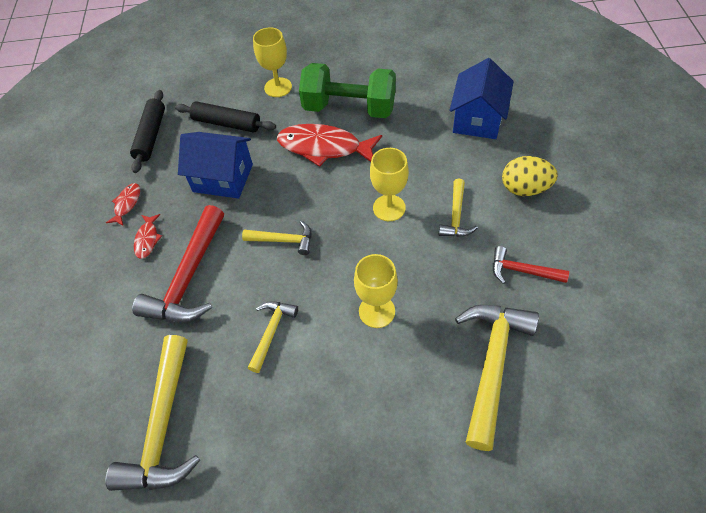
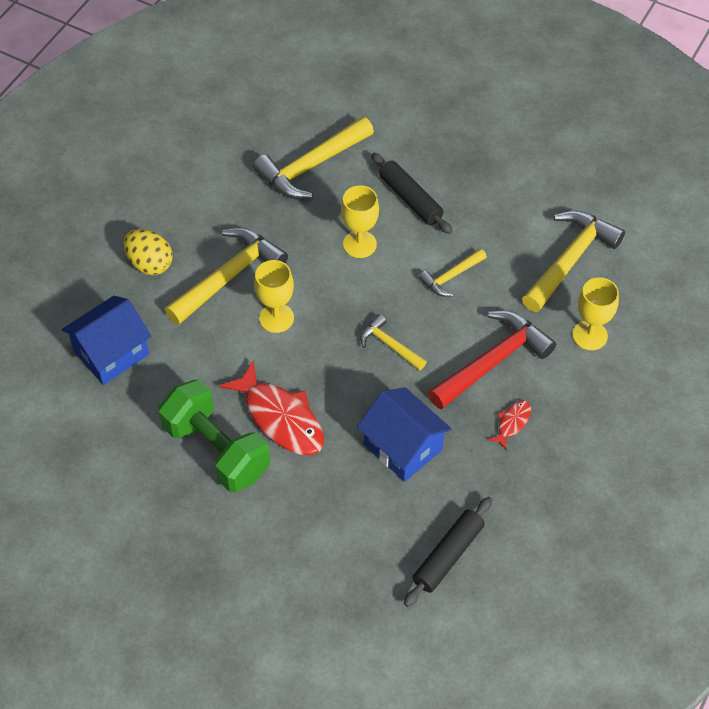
camera: 150 degrees left, 0 degrees up
red fish [106,183,140,226] -> none
black rolling pin [175,101,276,133] -> black rolling pin moved to [371,153,452,234]
yellow goblet [253,27,292,97] -> yellow goblet moved to [572,277,619,350]
yellow hammer [438,179,478,237] -> yellow hammer [165,228,288,325], size x1.85
red hammer [493,246,569,284] -> none

